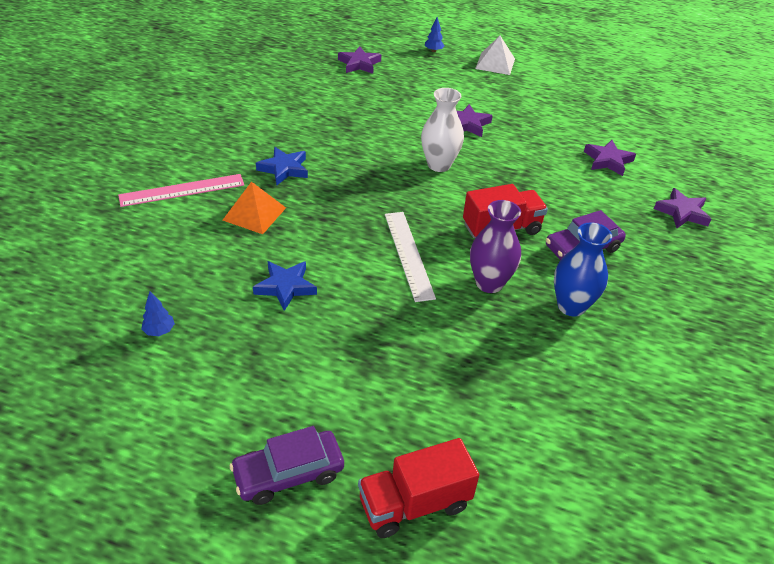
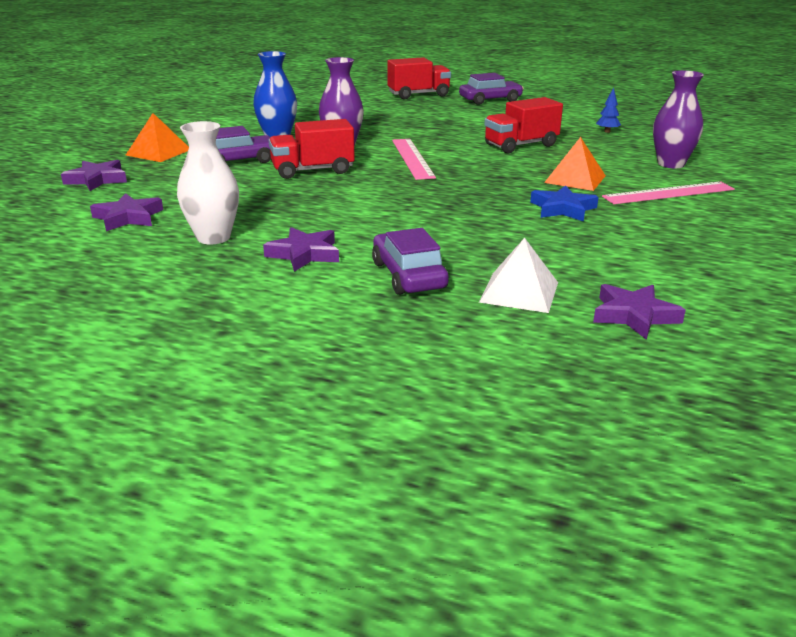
camera: 175 degrees left, 15 degrees down
blue star [253,261,317,311] -> red truck [484,97,563,153]
purple star [338,46,381,74] -> purple star moved to [593,284,686,340]
white ruler [385,212,436,302] -> pink ruler [392,139,436,180]
white vase [421,88,464,172] -> white vase moved to [177,121,239,244]
blue tree [425,17,444,52] -> none
white pyramid [475,36,515,75] -> white pyramid moved to [479,238,558,313]
none -> orange pyramid [126,113,189,162]
none -> purple car [372,228,449,295]
none -> purple vase [653,70,704,168]

